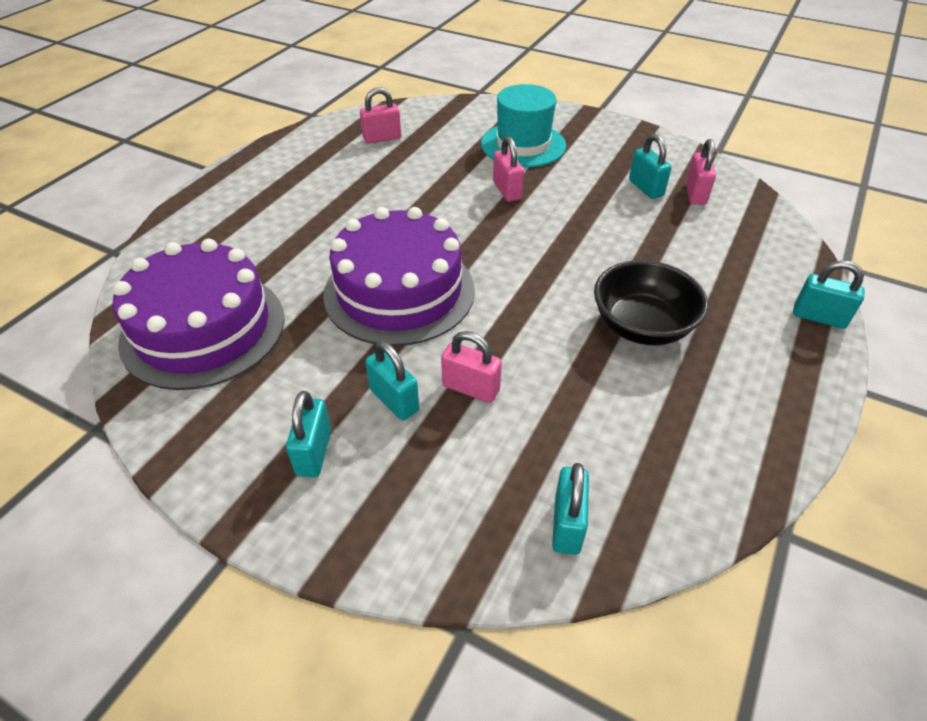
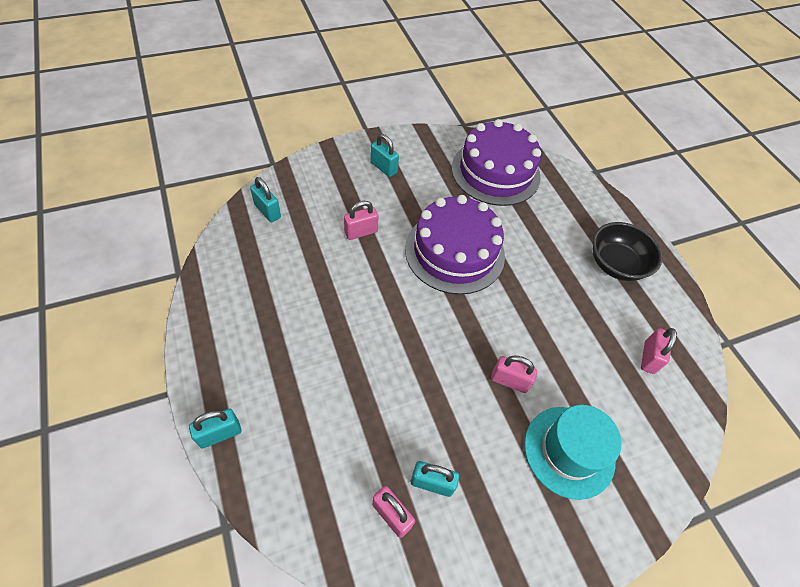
camera: 125 degrees right, 10 degrees up
turquoise padlock [365,341,419,420] -> none
black bowl [594,260,708,345] -> black bowl moved to [592,222,663,281]

